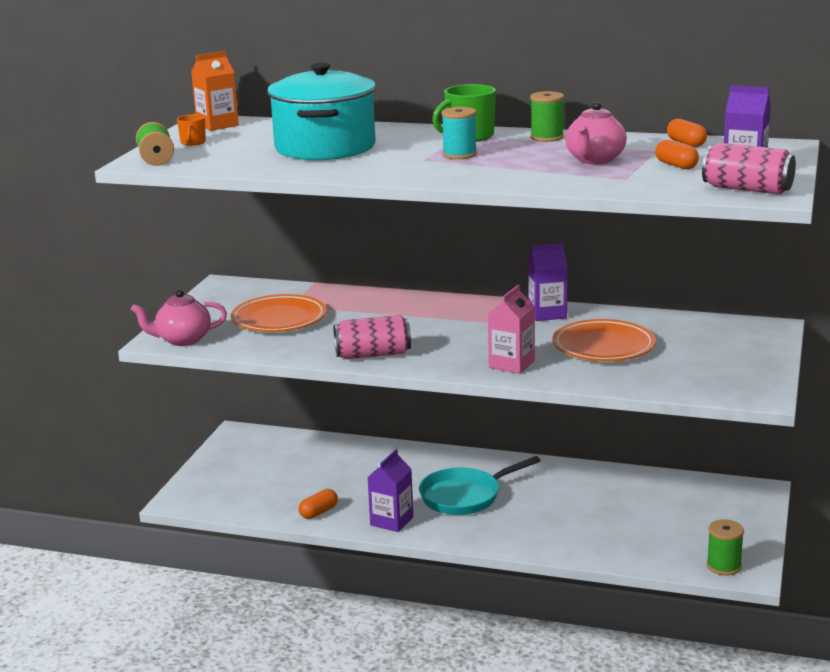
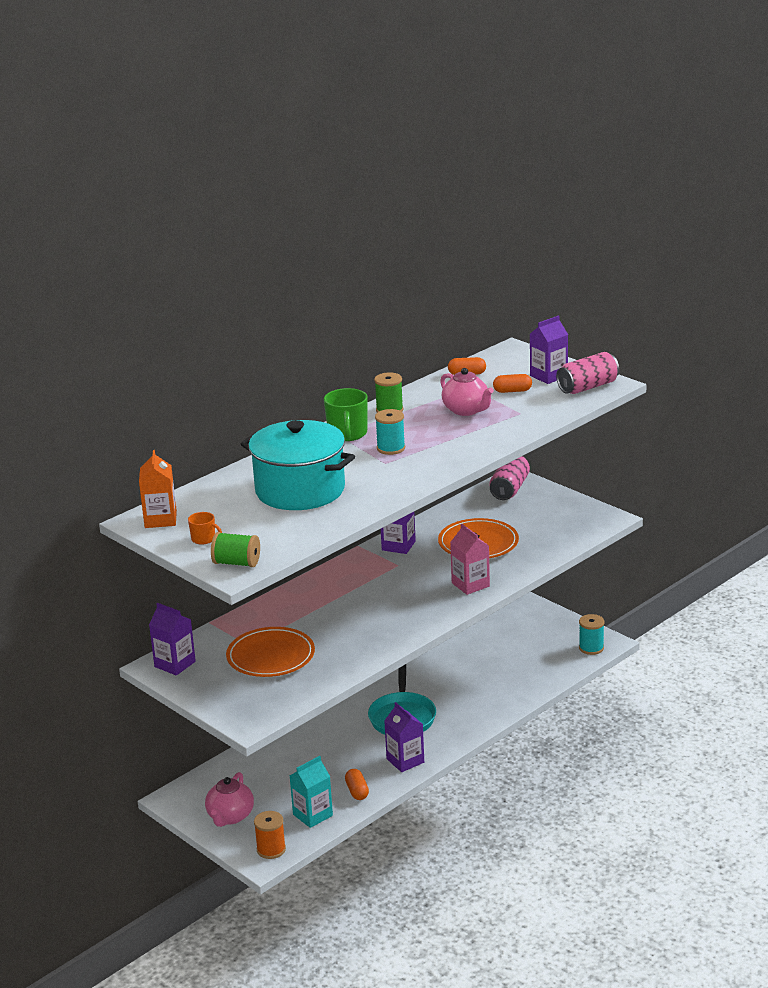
camera: 60 degrees left, 5 degrees up
pink teapot [131,289,227,346] -> pink teapot moved to [205,772,254,827]
pink can [334,315,411,359] -> pink can moved to [490,456,530,500]
green spool [707,519,744,575] -> turquoise spool [579,614,605,655]
none -> purple carton [149,603,196,675]
none -> orange spool [254,811,286,859]
none -> turquoise carton [290,756,333,828]

